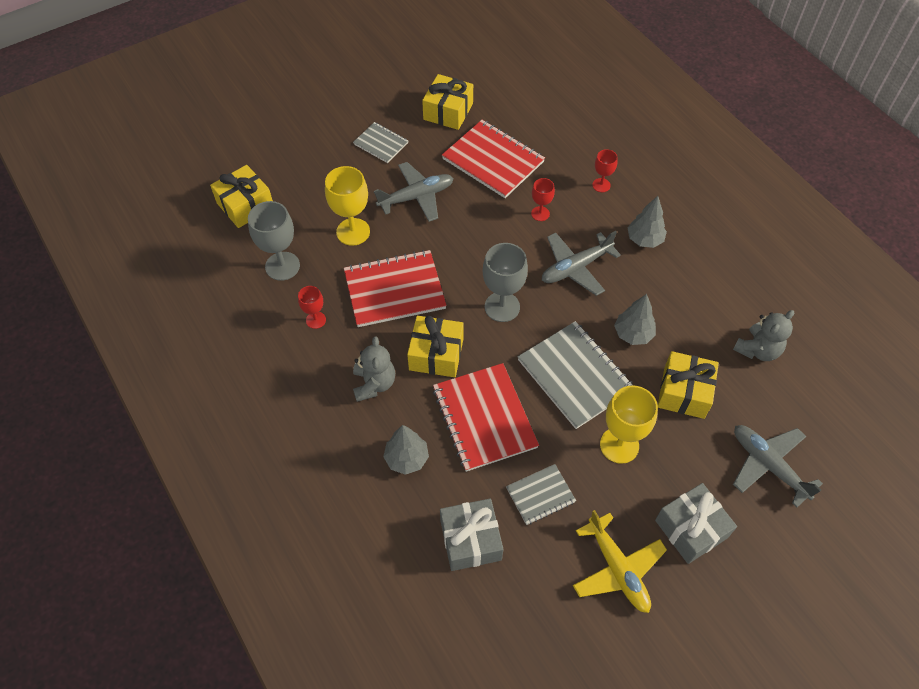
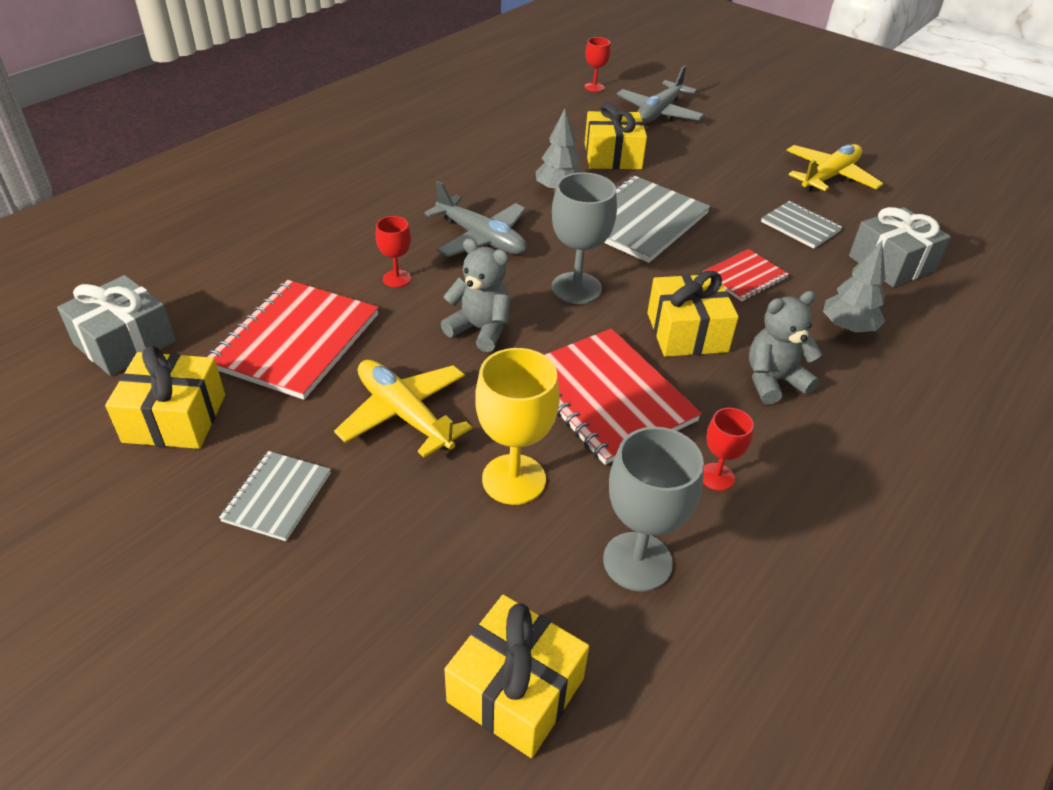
camera: 110 degrees left, 15 degrees down
grey plane [374,162,453,222] -> yellow plane [334,360,472,458]
red notebook [433,363,539,472] -> red notebook [703,249,789,301], size x0.55
red goblet [592,149,618,192] -> red goblet moved to [585,37,611,92]
yellow goblet [600,385,658,464] -> none
grey tree [628,196,667,248] -> none
grey gift [655,483,737,564] -> grey gift moved to [57,275,176,376]
grey teddy bear [733,310,794,361] -> grey teddy bear moved to [441,238,510,352]

